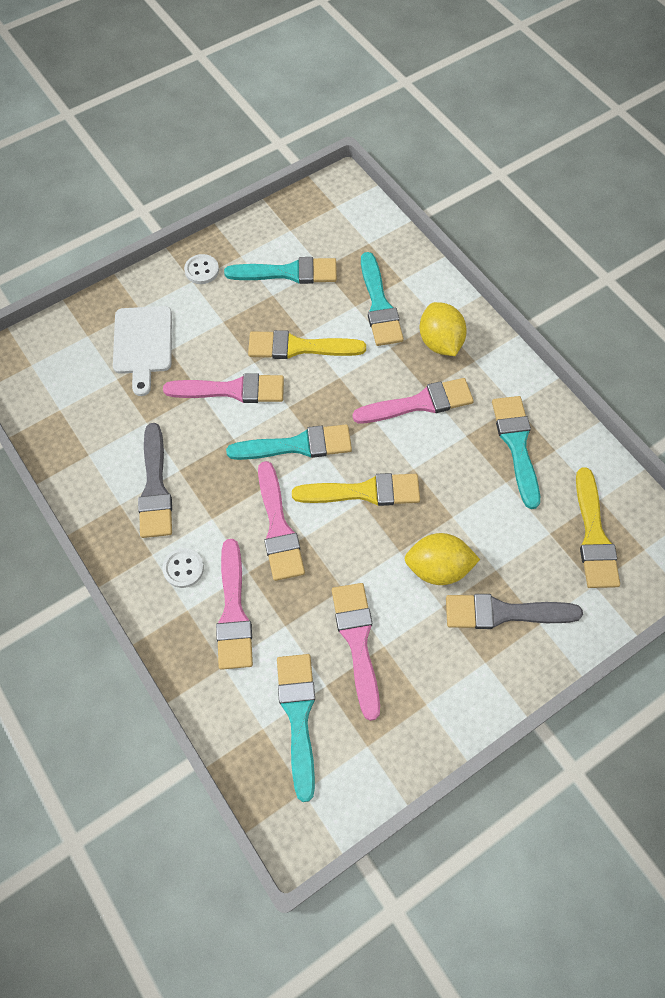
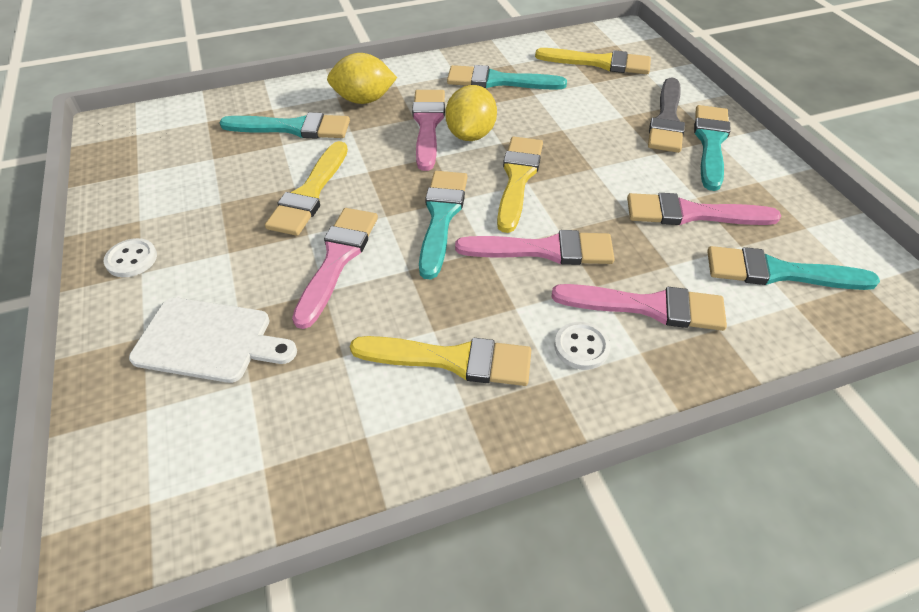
camera: 75 degrees left, 15 degrees down
grey brush [138,423,172,538] -> yellow brush [350,336,531,386]
turquoise brush [224,257,337,284] -> turquoise brush moved to [694,105,731,191]
yellow lemon [404,533,480,585] -> yellow lemon moved to [445,85,497,141]

